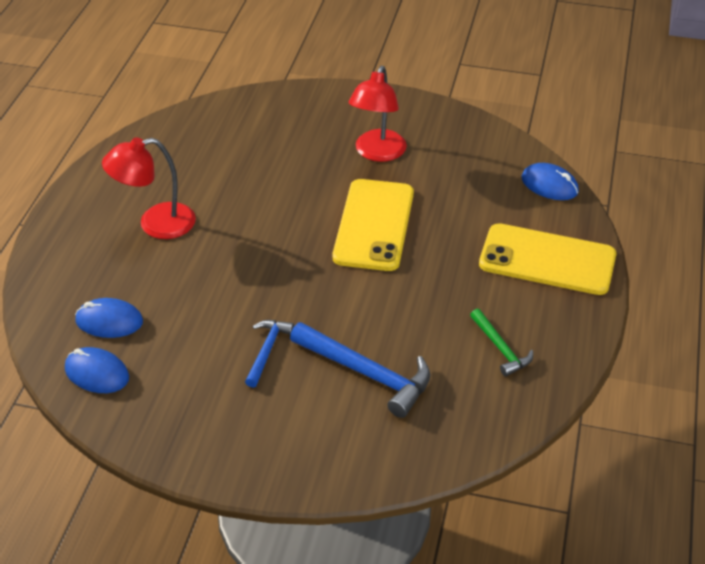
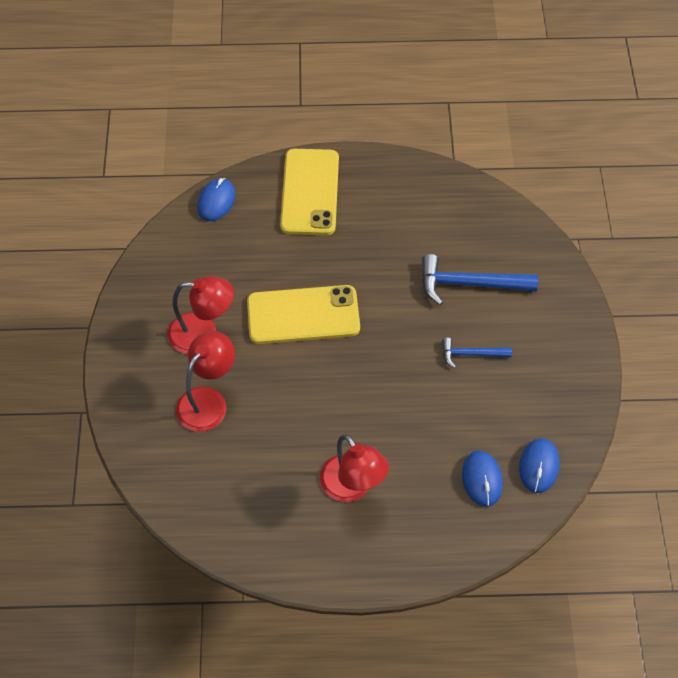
camera: 105 degrees left, 15 degrees up
blue hammer [290,322,430,418] -> blue hammer turned 105 degrees counterclockwise [422,254,538,305]
green hammer [470,309,533,376] -> none
none -> red lamp [176,331,235,432]

